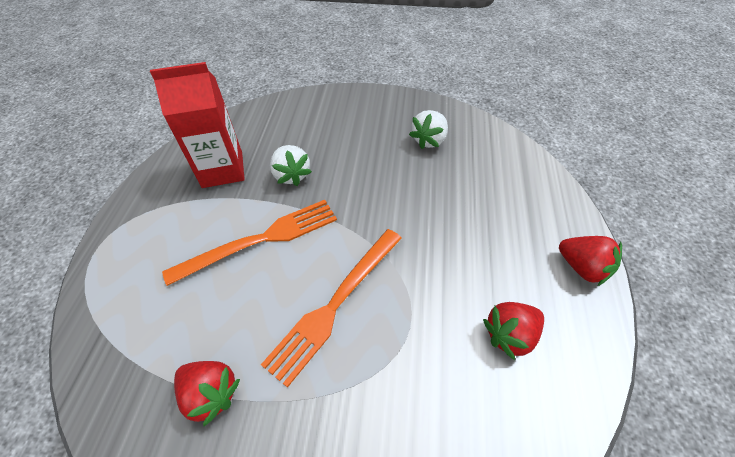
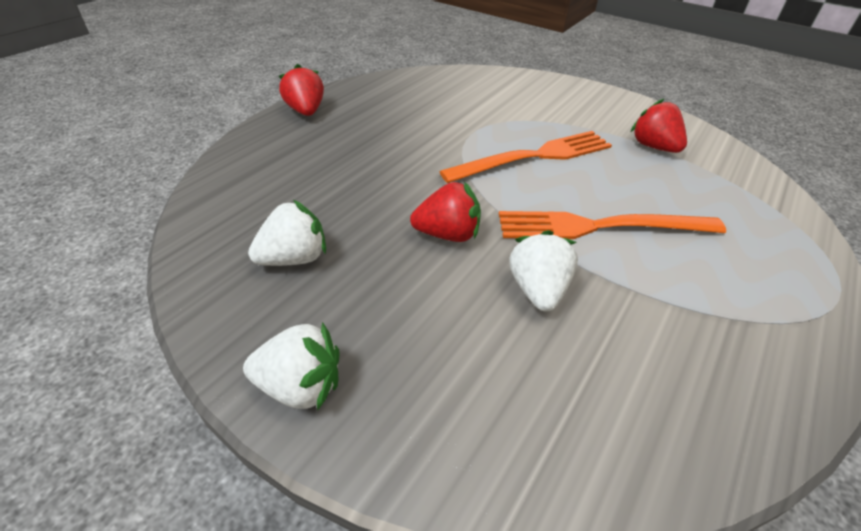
camera: 155 degrees left, 10 degrees down
red carton [150,62,245,188] -> none
red strawberry [483,302,544,360] -> red strawberry moved to [410,182,481,242]
none -> white strawberry [243,322,340,411]

